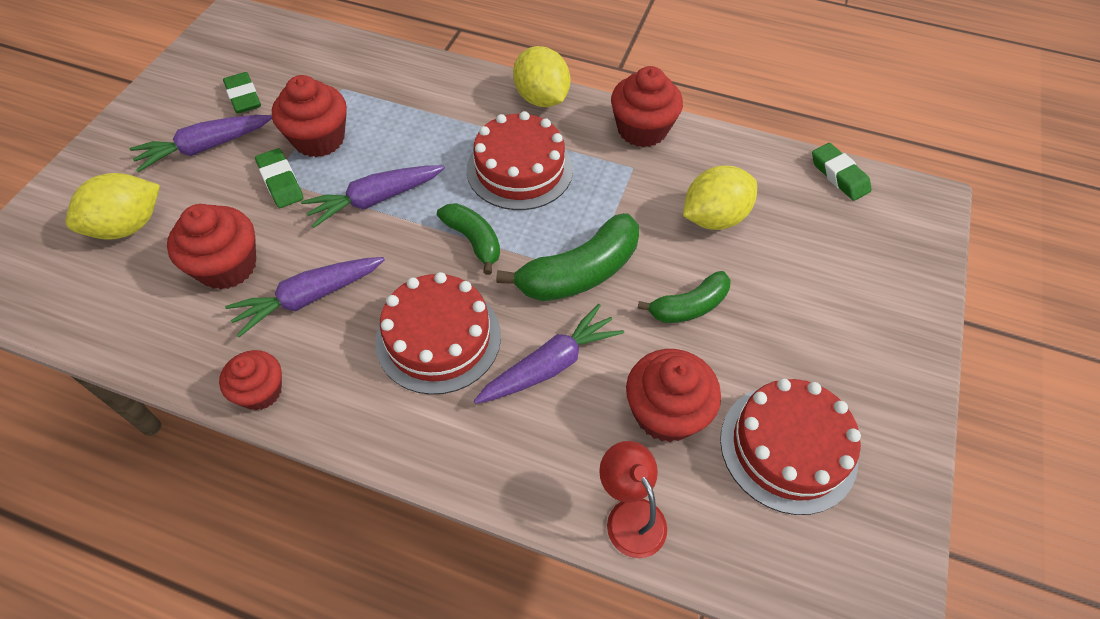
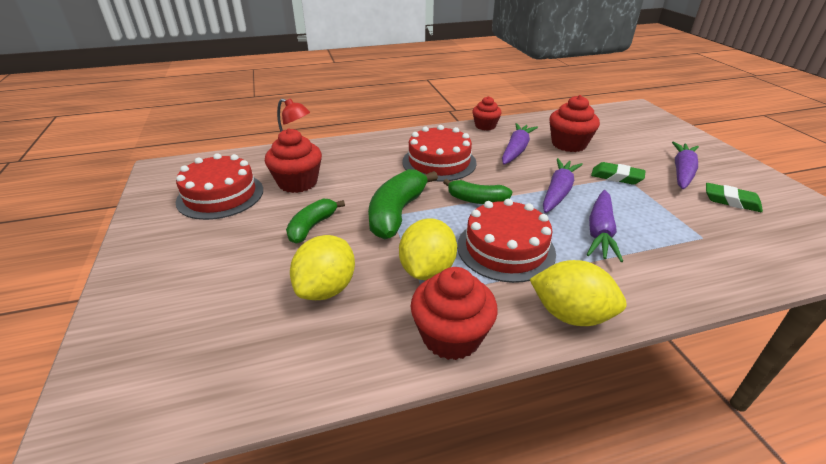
camera: 145 degrees right, 20 degrees down
yellow lemon [65,173,160,240] -> yellow lemon moved to [399,218,457,280]
red cupcake [272,75,347,157] -> none
purple carrot [474,304,624,404] -> purple carrot moved to [587,190,623,262]
green eraser [812,143,872,201] -> none

